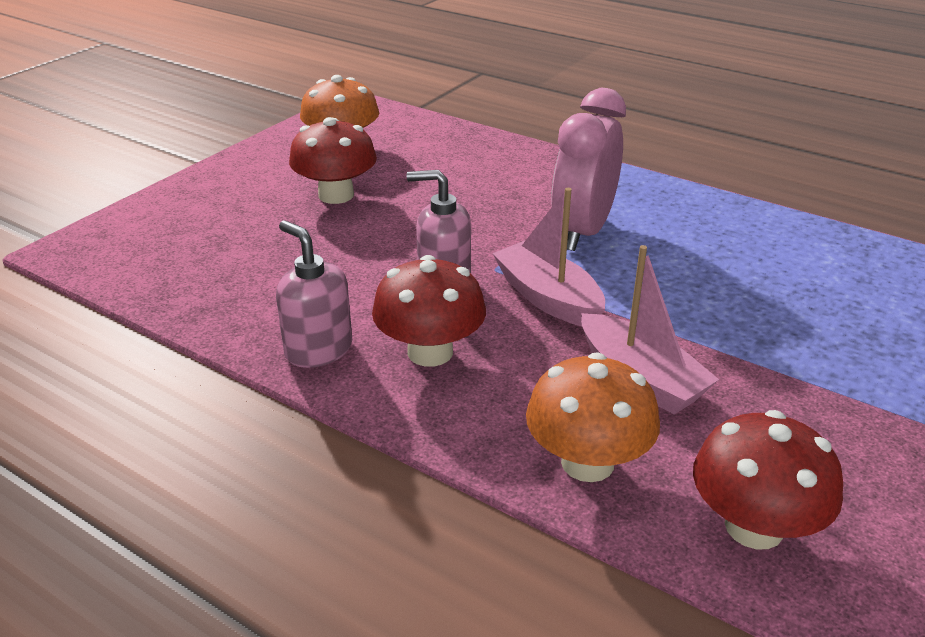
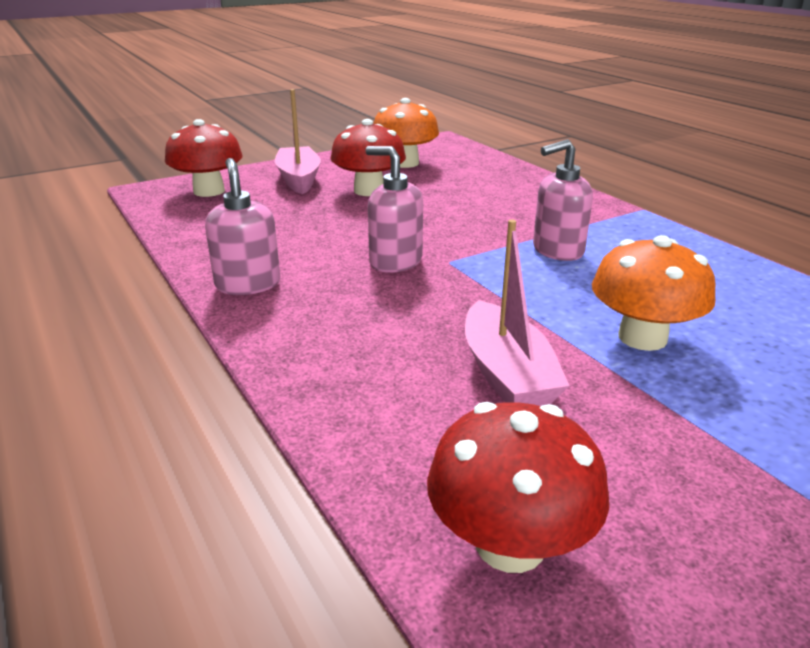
camera: 25 degrees right, 5 degrees down
red mushroom [372,255,486,367] -> red mushroom moved to [165,119,243,197]
pink boat [493,188,605,326] -> pink boat moved to [275,89,321,194]
orange mushroom [526,352,660,482] -> orange mushroom moved to [592,235,715,351]
pink clock [551,88,626,251] -> pink soap dispenser [533,139,593,261]

